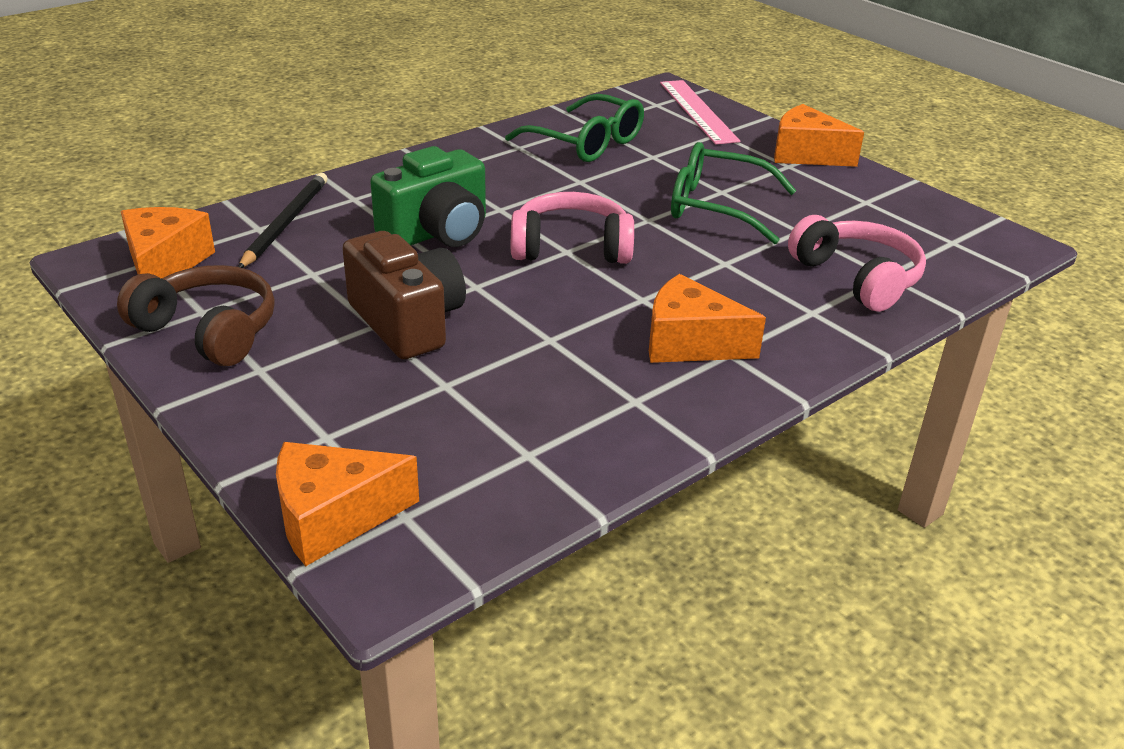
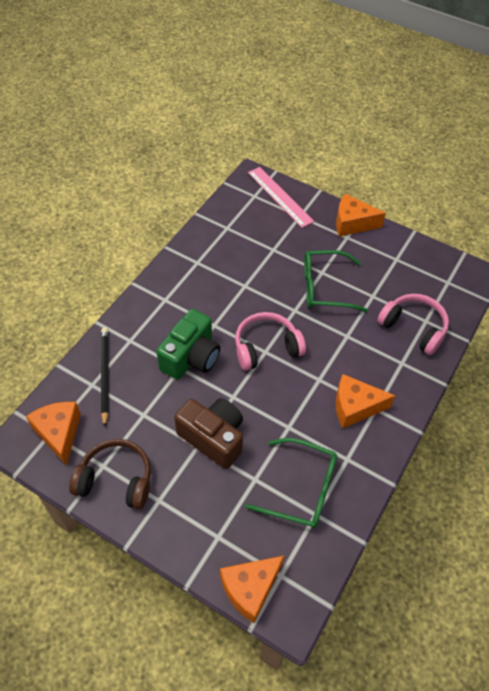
camera: 20 degrees left, 20 degrees up
green glasses [505,94,644,162] -> green glasses moved to [245,438,337,528]

